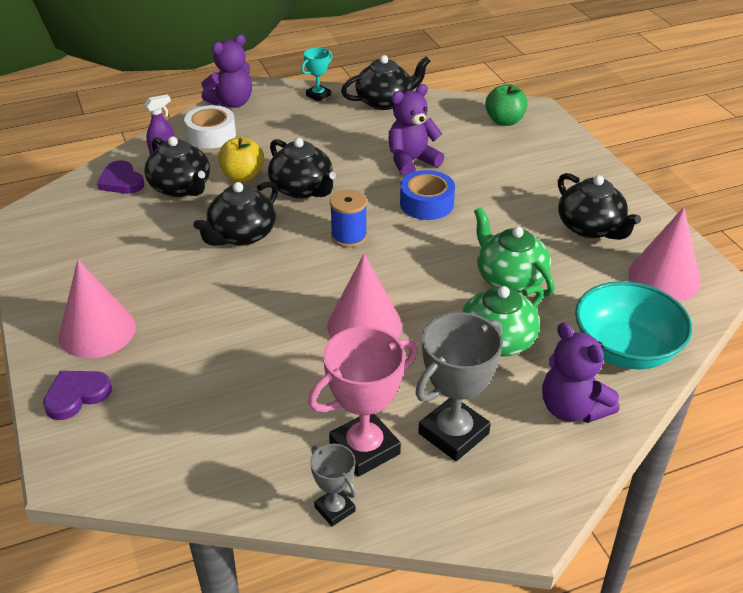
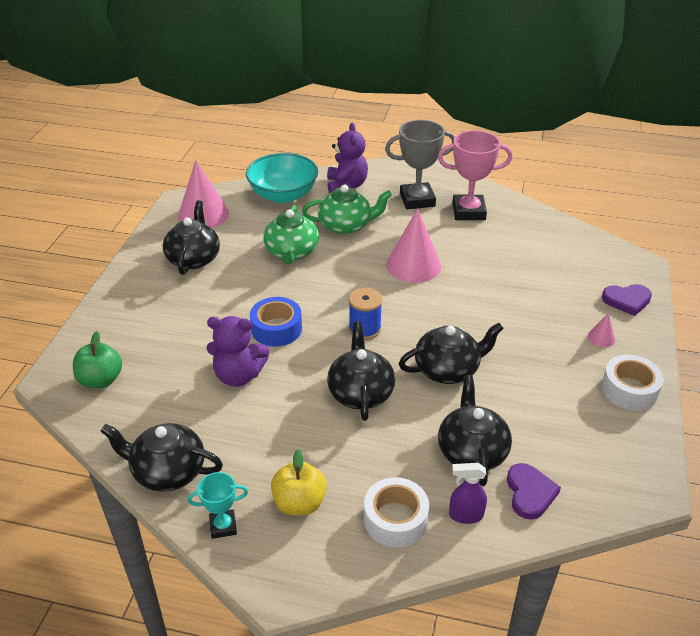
camera: 145 degrees left, 0 degrees up
pink cone [59,260,136,358] -> pink cone [588,313,615,347], size x0.44
purple teddy bear [201,34,252,108] -> none
yellow apple [218,137,264,182] -> yellow apple moved to [271,449,327,516]
grey trophy [310,444,356,526] -> none
none -> white tape [601,355,664,411]

